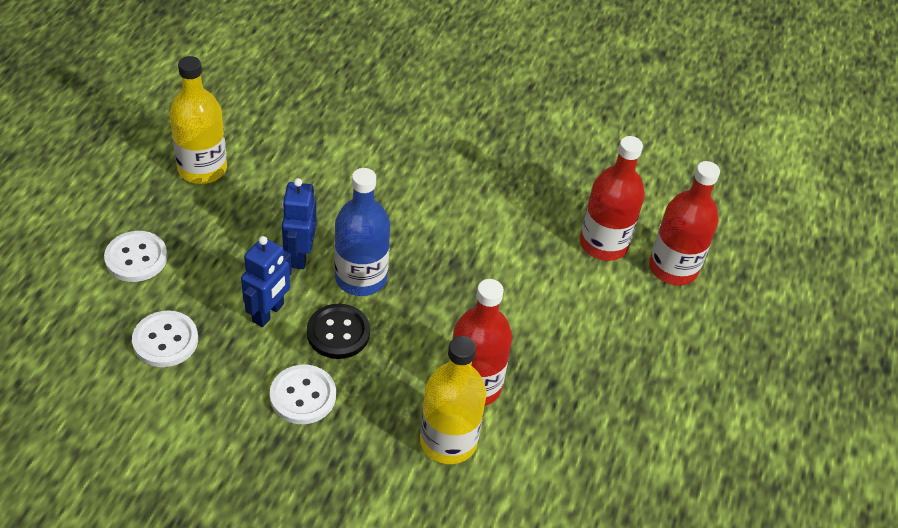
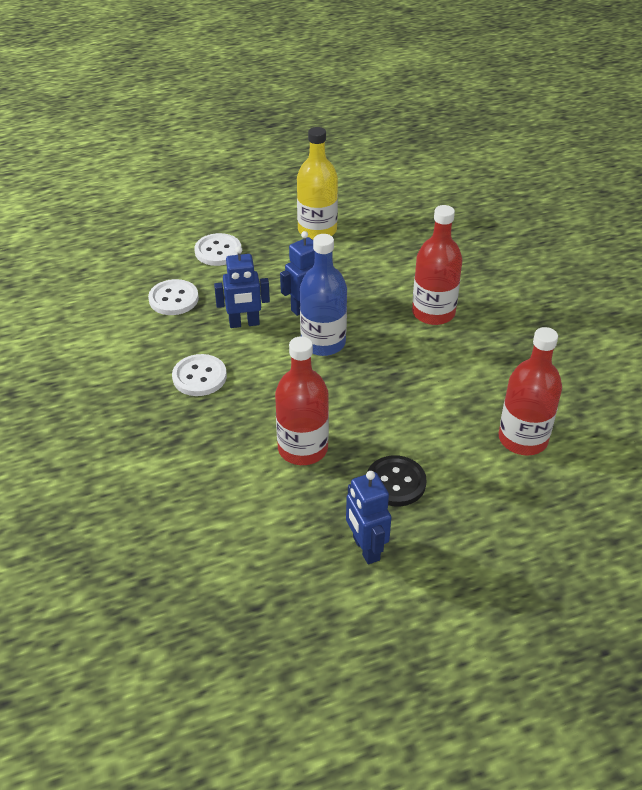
camera: 55 degrees right, 5 degrees down
black button [307,304,370,359] -> black button moved to [367,455,426,507]
yellow bottle [420,336,487,464] -> none
red bottle [649,161,720,286] -> red bottle moved to [412,205,462,325]
none -> blue robot [346,471,391,564]

